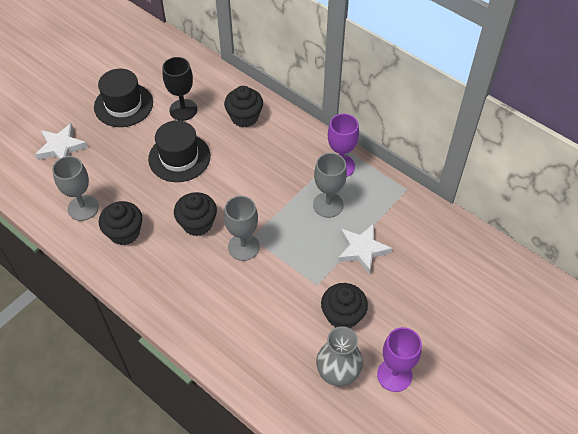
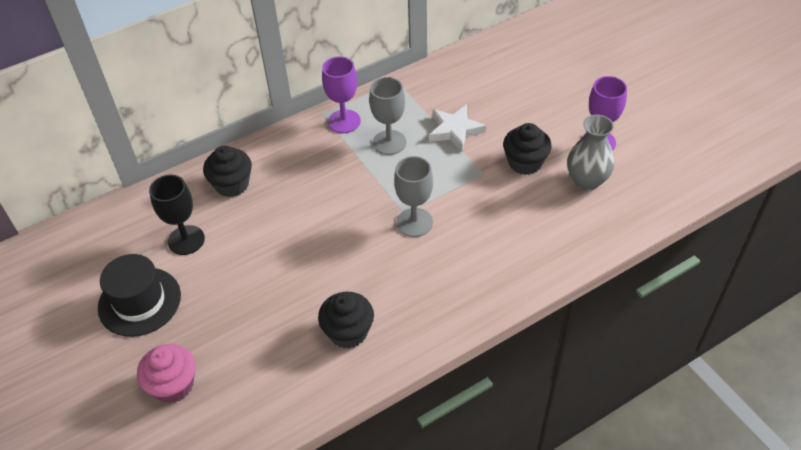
camera: 70 degrees left, 5 degrees down
white star [35,123,88,160] -> pink cupcake [137,344,196,403]
grey goblet [52,156,99,221] -> none
black hat [148,120,210,182] -> none
black cupcake [174,192,217,236] -> none

